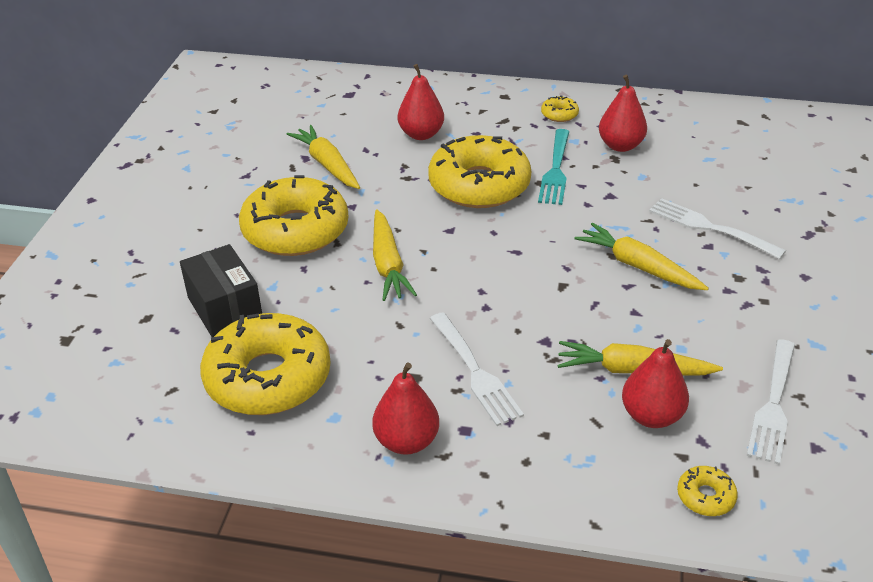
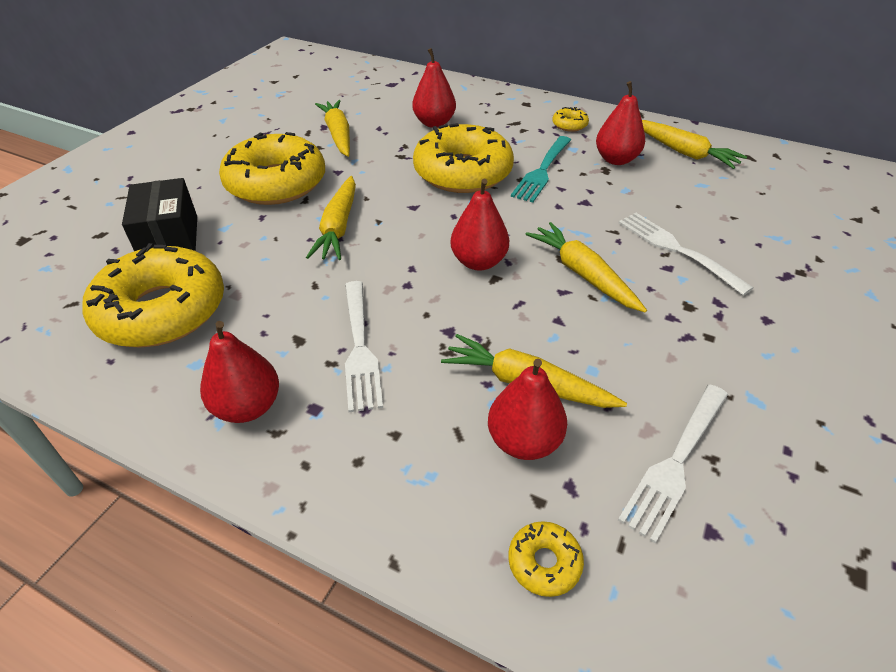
camera: 15 degrees right, 5 degrees up
none -> red pear [450,179,509,271]
none -> yellow carrot [642,120,747,169]

